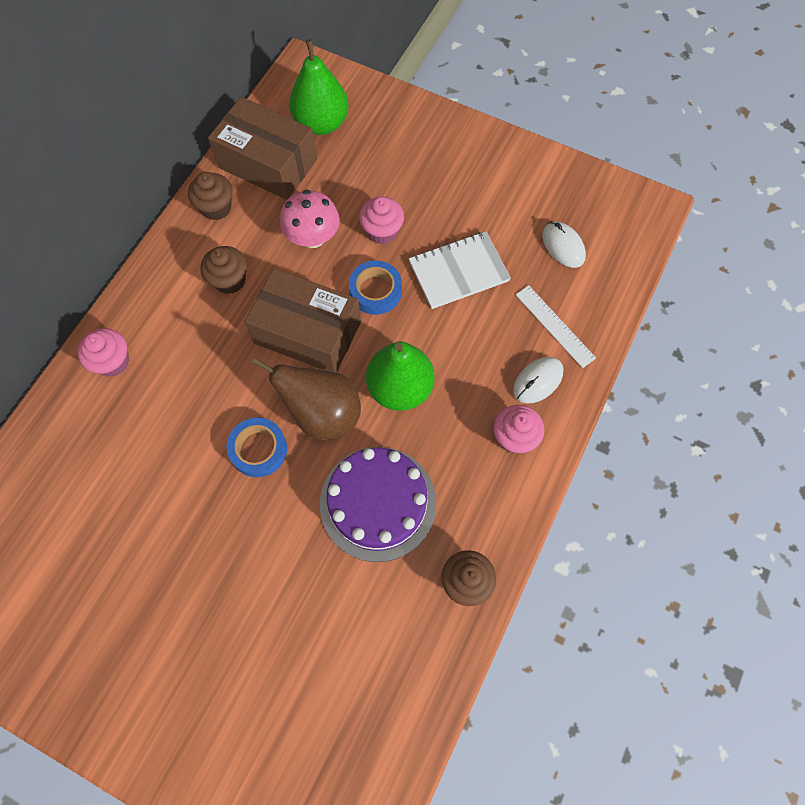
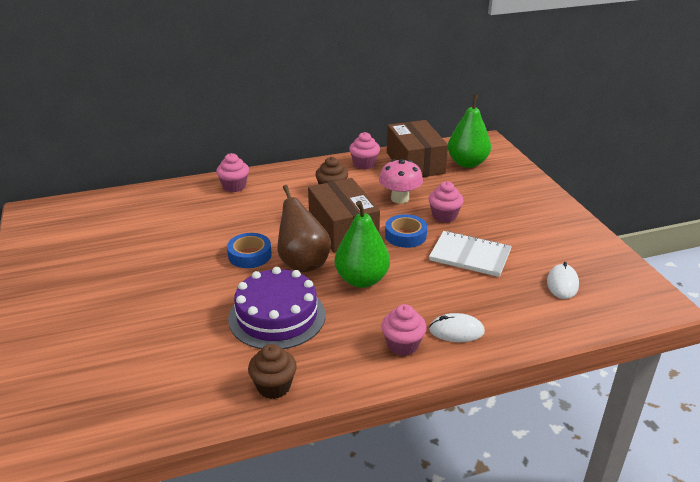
camera: 45 degrees right, 35 degrees down
brown cupcake [188,172,233,220] -> pink cupcake [349,132,380,170]
white ruler [515,285,596,368] -> none

